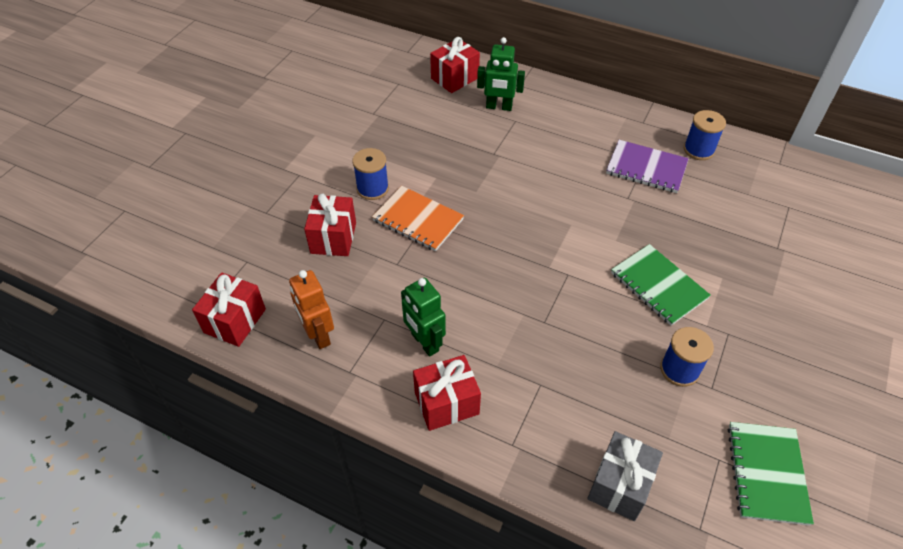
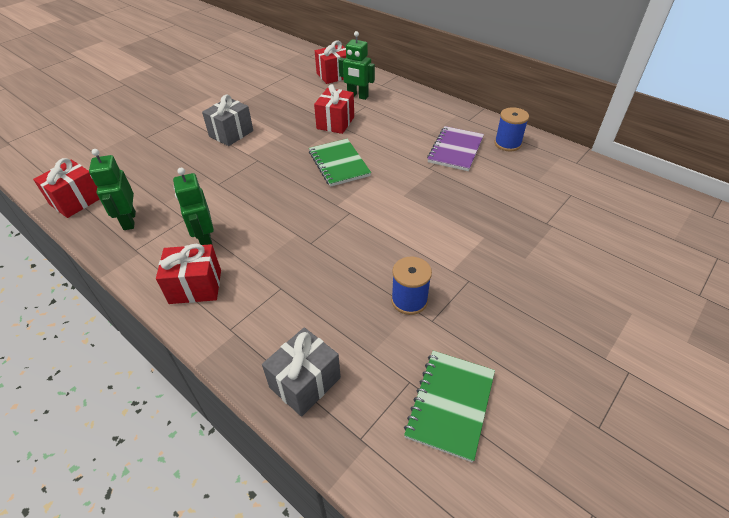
camera: 15 degrees right, 5 degrees down
orange robot [289,270,334,349] -> green robot [89,149,136,230]
red gift [304,194,356,256] -> red gift moved to [314,84,354,134]
blue spool [352,148,389,200] -> grey gift [202,94,253,146]
orange notebook [372,186,464,251] -> none
purple notebook [606,140,689,193] -> purple notebook turned 75 degrees clockwise [427,126,484,171]
green notebook [611,244,711,326] -> green notebook moved to [309,139,371,187]

